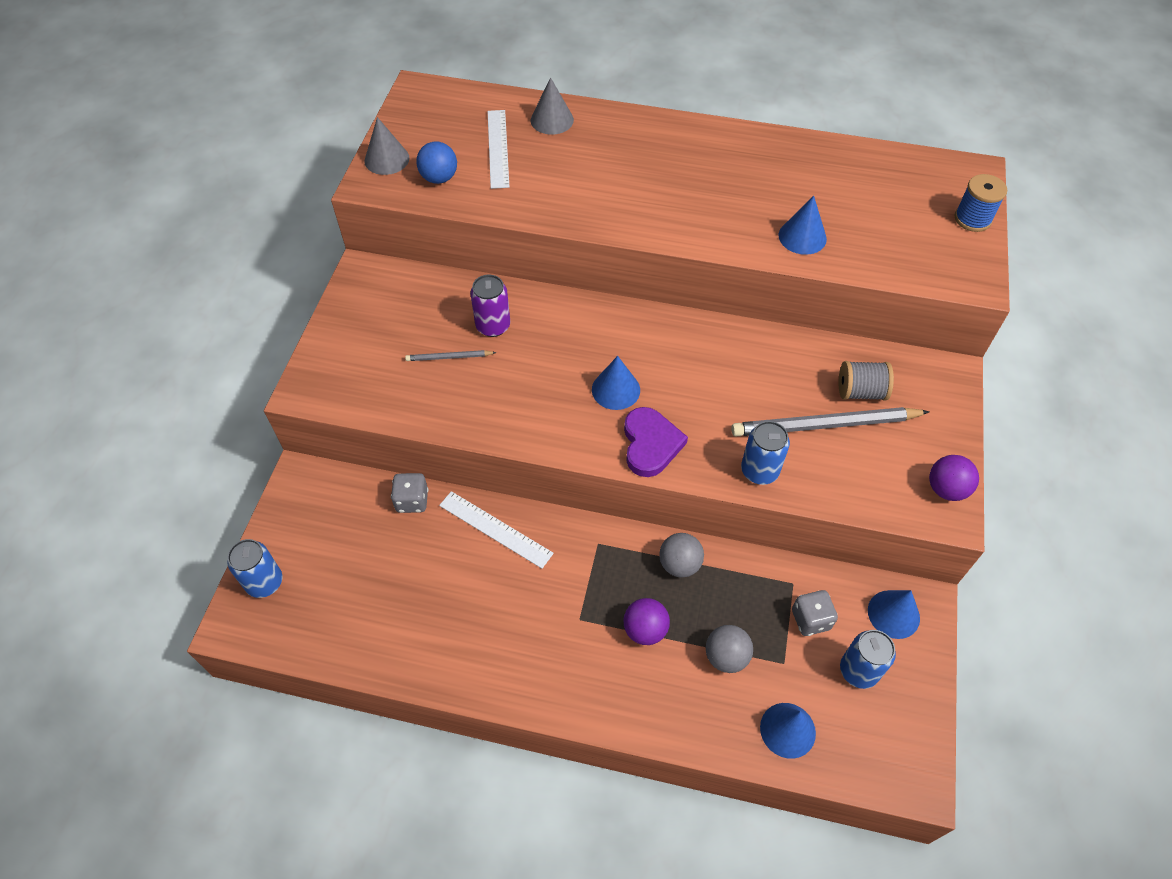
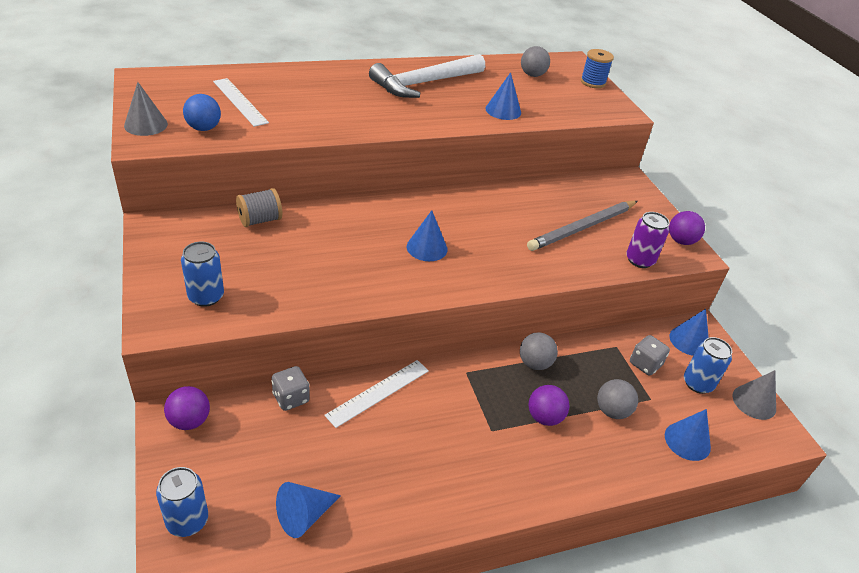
camera: 35 degrees left, 15 degrees down
grey pencil [405,350,496,361] -> none
white ruler [439,491,554,569] -> white ruler turned 45 degrees counterclockwise [324,360,429,428]
purple can [470,275,510,337] -> purple can moved to [626,212,670,268]
grey cone [531,77,574,135] -> grey cone moved to [733,370,776,420]
purple heart [624,407,688,477] -> none
blue can [741,421,790,485] -> blue can moved to [181,242,224,307]
grey spool [839,361,894,401] -> grey spool moved to [236,188,282,227]
none -> purple ball [164,386,210,430]
none -> blue cone [276,482,341,538]
none -> white hammer [369,54,485,98]
none -> grey ball [521,46,550,77]

